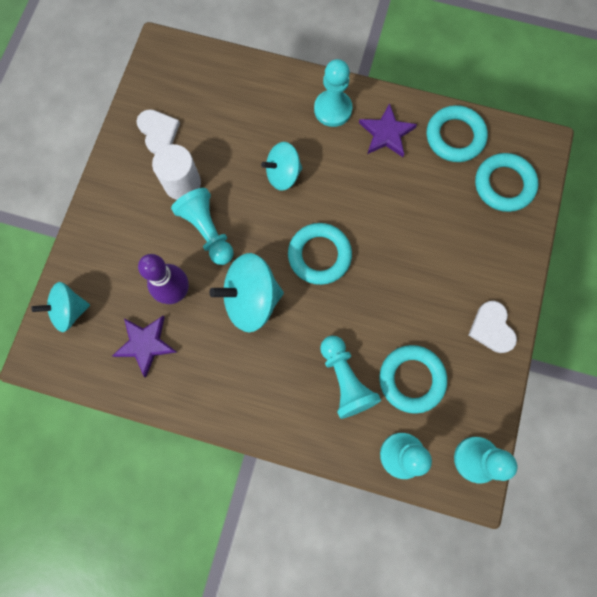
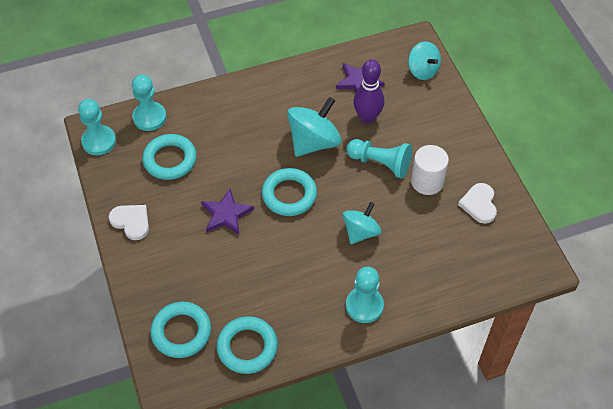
camera: 145 degrees right, 20 degrees down
turquoise spinning top [31,282,90,332] -> turquoise spinning top turned 105 degrees clockwise [408,41,441,80]
white heart [136,109,180,154] -> white heart turned 60 degrees clockwise [458,183,497,224]
turquoise pawn [320,336,381,419] -> none
purple star [359,103,417,157] -> purple star moved to [201,188,254,235]

